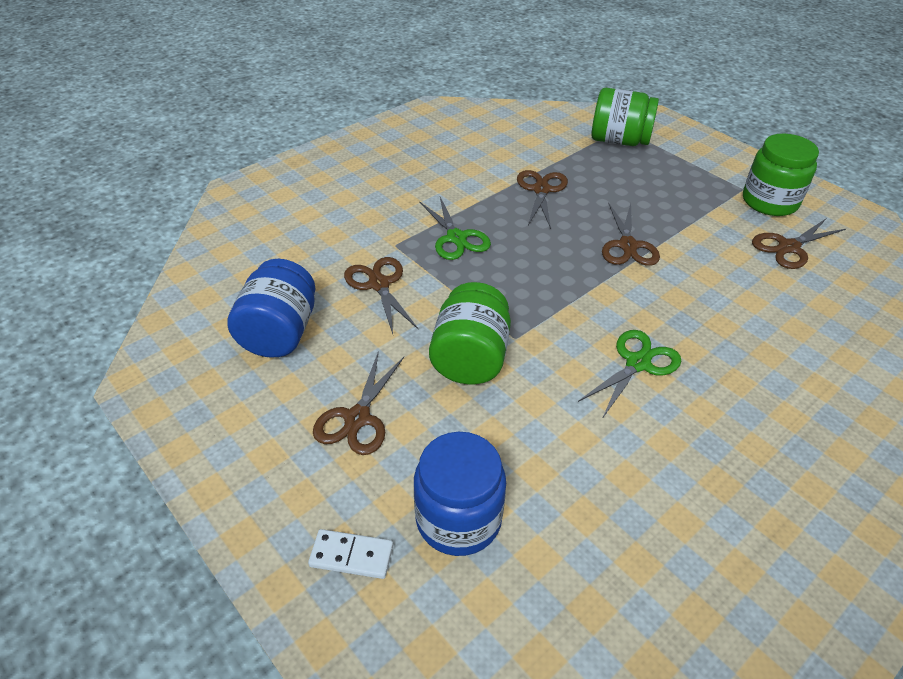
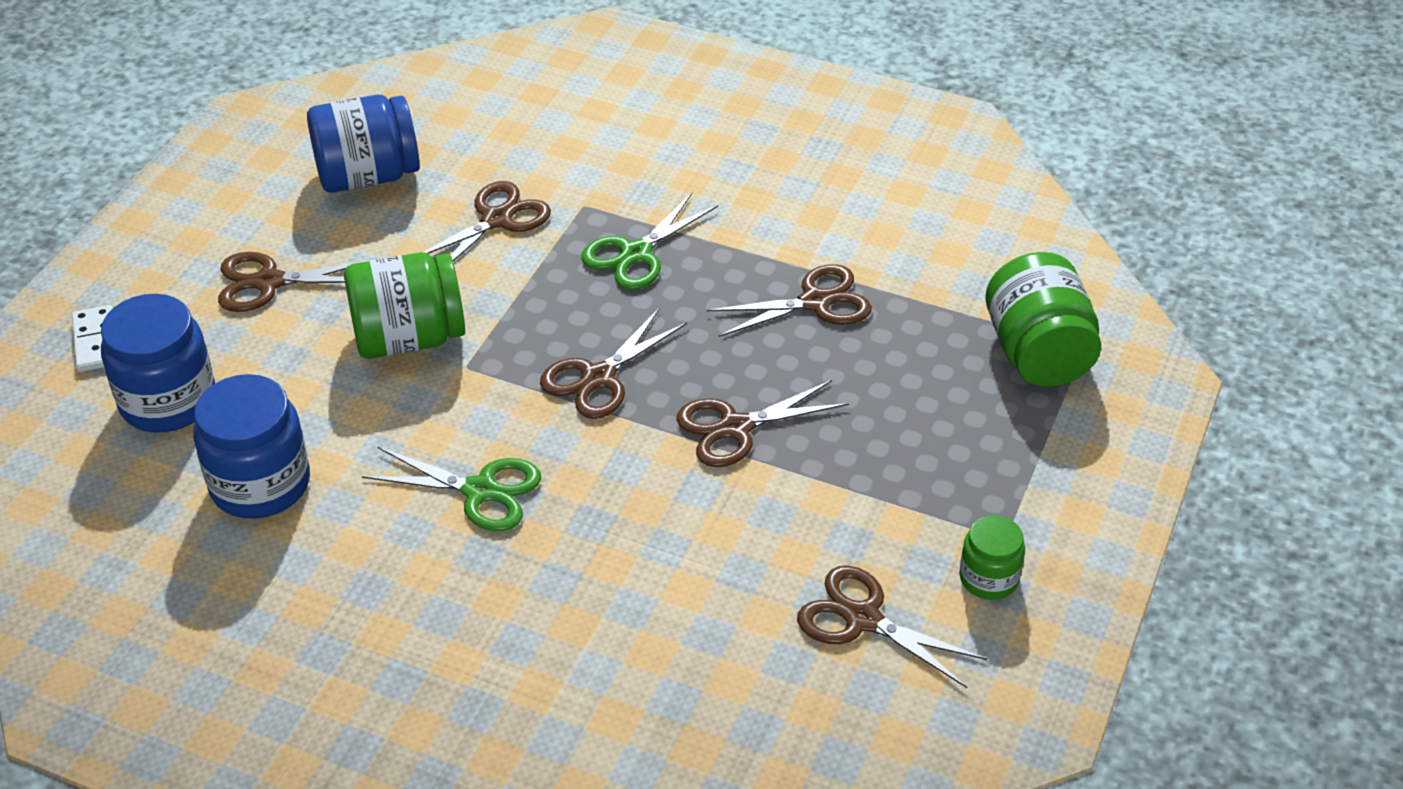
camera: 65 degrees right, 0 degrees up
green jar [743,134,819,216] -> green jar [959,515,1025,600], size x0.57
none -> blue jar [193,374,310,519]
none -> brown scissors [540,308,687,419]

